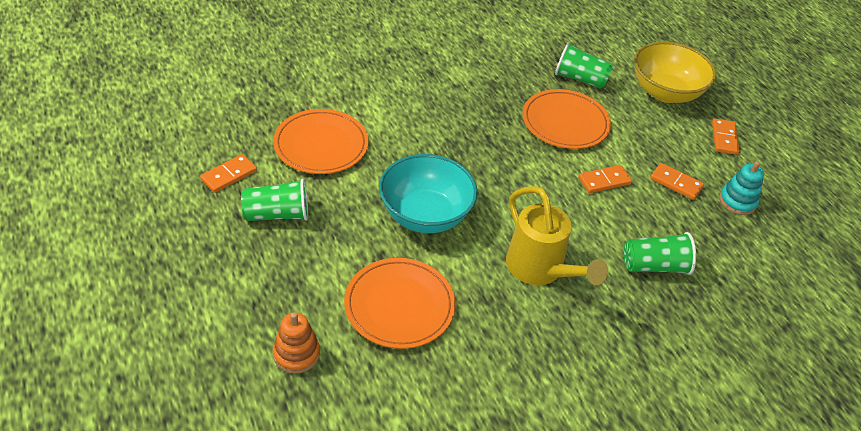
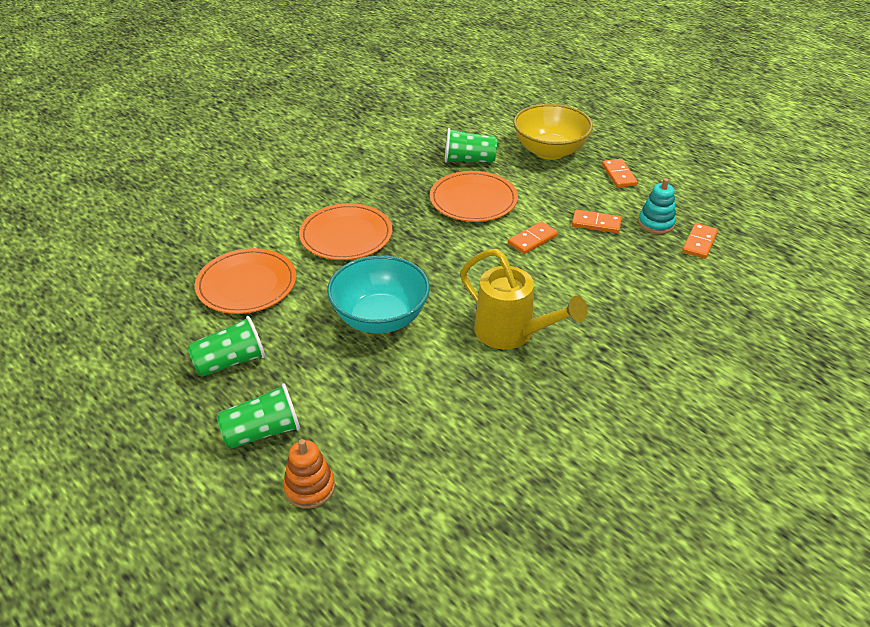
camera: 15 degrees left, 5 degrees down
orange domino [200,154,257,193] -> orange domino moved to [682,223,718,259]
orange plate [344,258,455,349] -> orange plate moved to [299,203,392,260]
green cup [624,232,696,275] -> green cup moved to [217,383,300,449]

